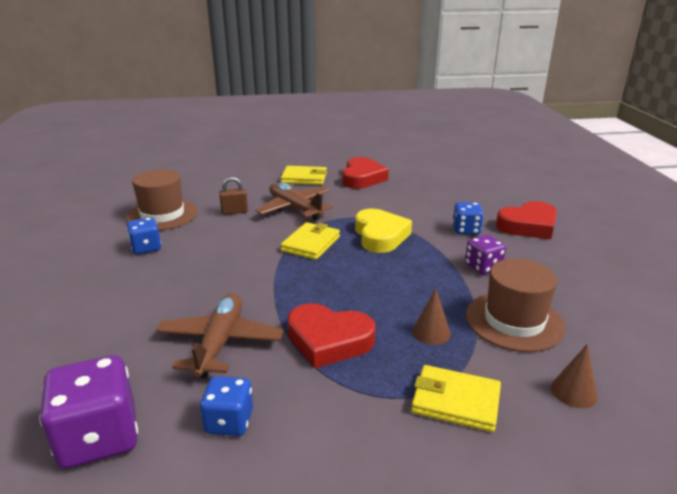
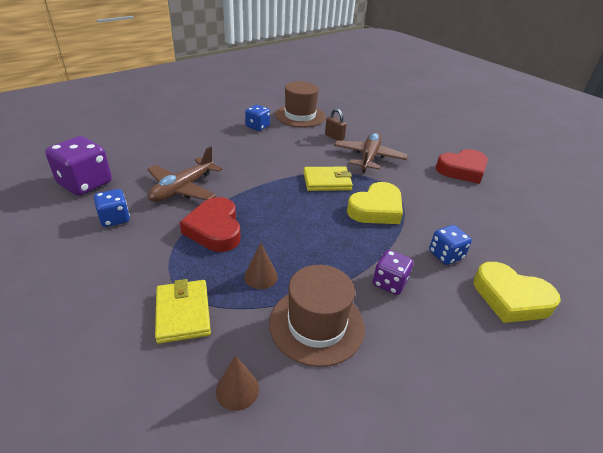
camera: 55 degrees right, 10 degrees up
brown plane [156,293,284,378] -> brown plane turned 150 degrees clockwise [147,146,222,202]
yellow wallet [281,166,327,185] -> none
red heart [496,201,557,239] -> yellow heart [473,262,561,323]

